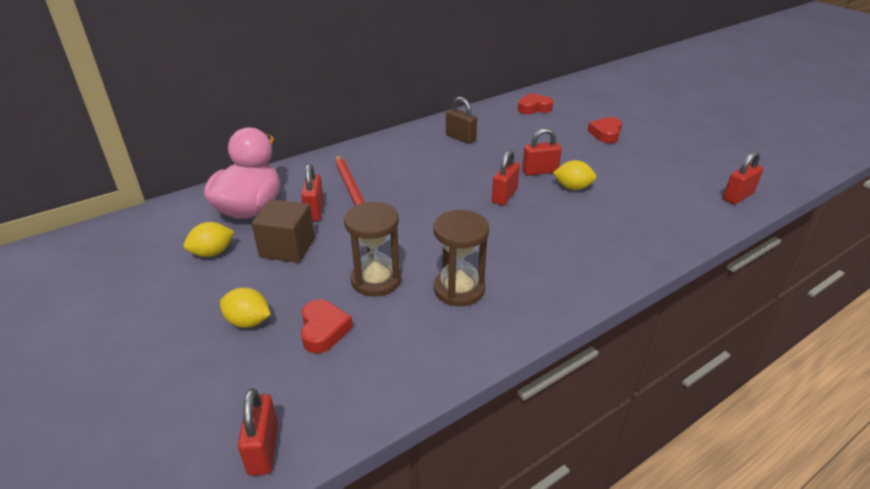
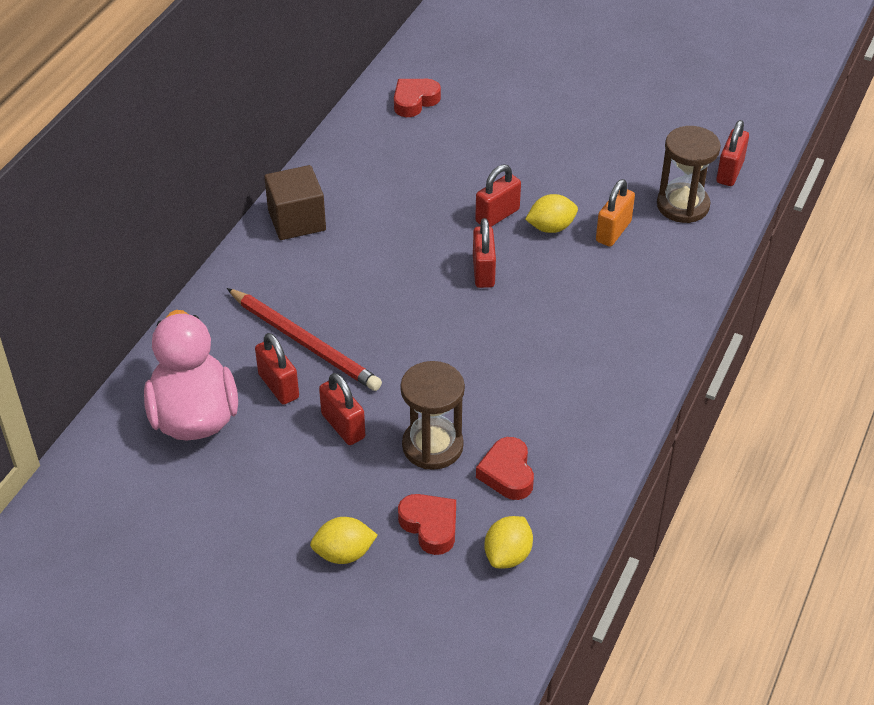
camera: 30 degrees left, 10 degrees up
yellow lemon [184,222,235,257] -> yellow lemon moved to [485,516,533,569]
red padlock [238,388,278,476] -> red padlock moved to [319,373,365,445]
brown cube [252,199,315,263] -> brown cube moved to [264,165,326,240]
brown hourglass [434,210,489,306] -> brown hourglass moved to [657,126,721,223]
brown padlock [446,97,477,144] -> none
red heart [588,117,622,143] -> red heart moved to [476,437,534,500]
none -> orange padlock [596,179,635,247]

